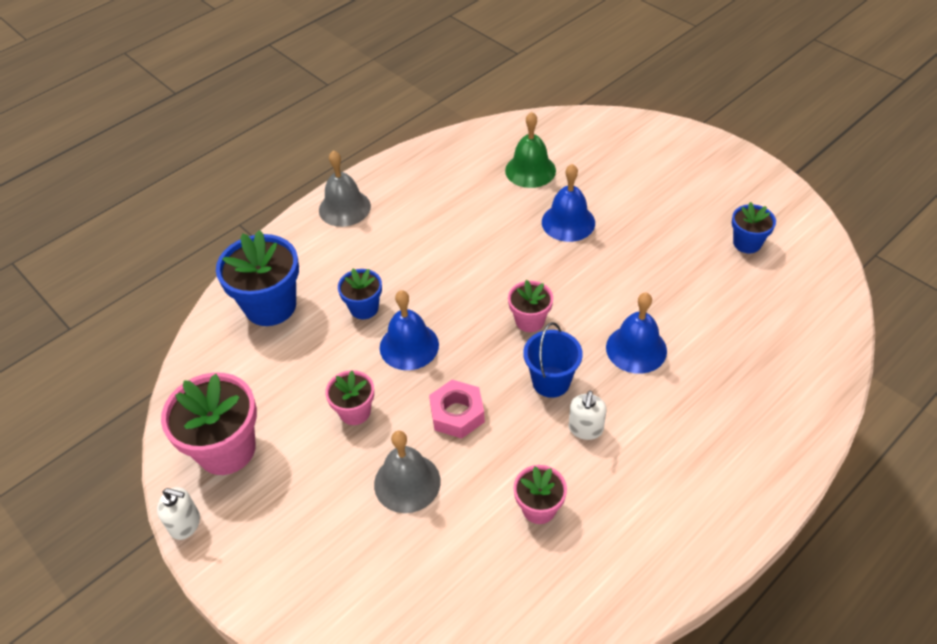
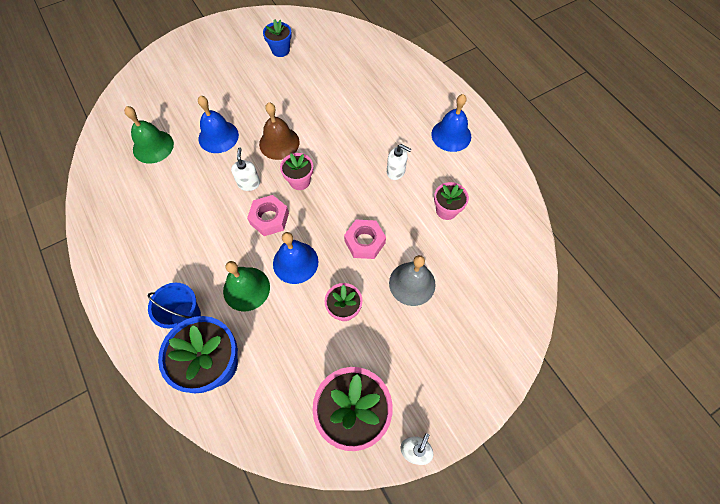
camera: 80 degrees left, 15 degrees up
grey bell [319,150,371,227] -> none
blue flower pot [338,268,382,319] -> green bell [223,261,270,311]
blue bucket [523,322,583,398] -> blue bucket moved to [148,283,201,328]
blue bell [606,293,667,374] -> blue bell moved to [431,94,471,152]
none -> white soap dispenser [231,147,260,191]
none -> pink nut [247,195,289,236]
none -> brown bell [259,102,300,160]

